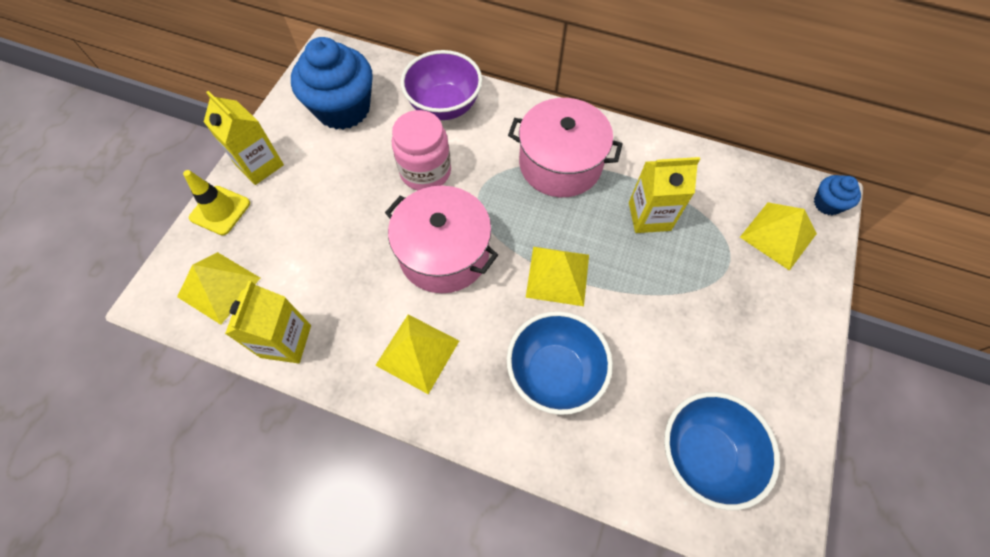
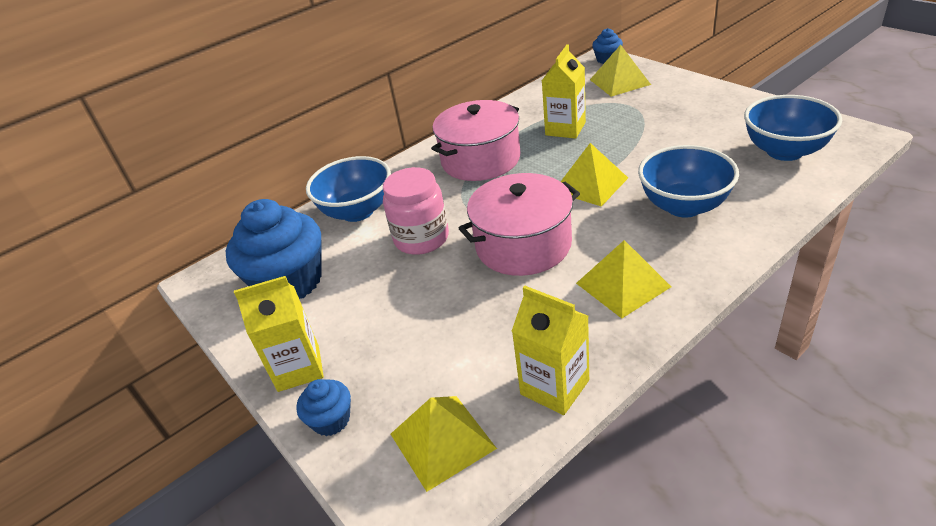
camera: 55 degrees left, 25 degrees down
yellow traffic cone [183,170,250,235] -> blue cupcake [296,379,351,436]
purple bowl [401,50,482,120] -> blue bowl [306,156,391,222]

